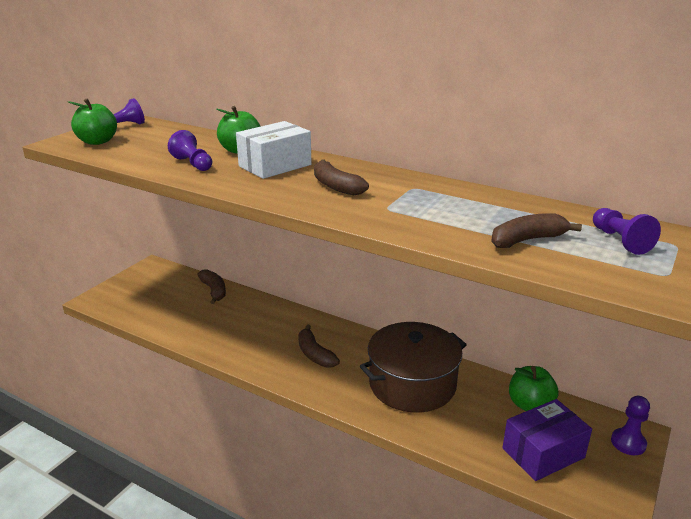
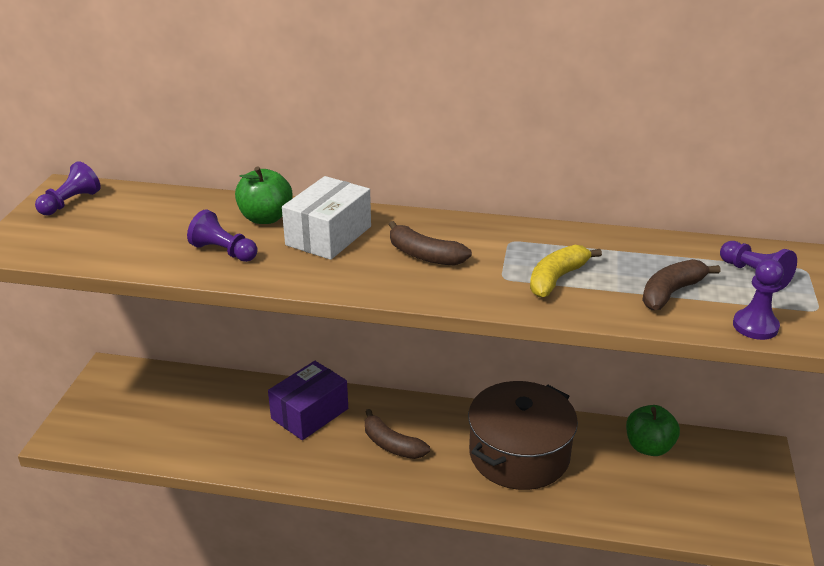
camera: 20 degrees left, 5 degrees up
green apple [68,98,117,145] -> none
brown banana [197,269,226,304] -> none
purple box [502,399,592,481] -> purple box moved to [268,361,348,440]
purple pawn [611,396,650,455] -> purple pawn moved to [733,259,784,340]
none -> yellow banana [530,245,602,298]

